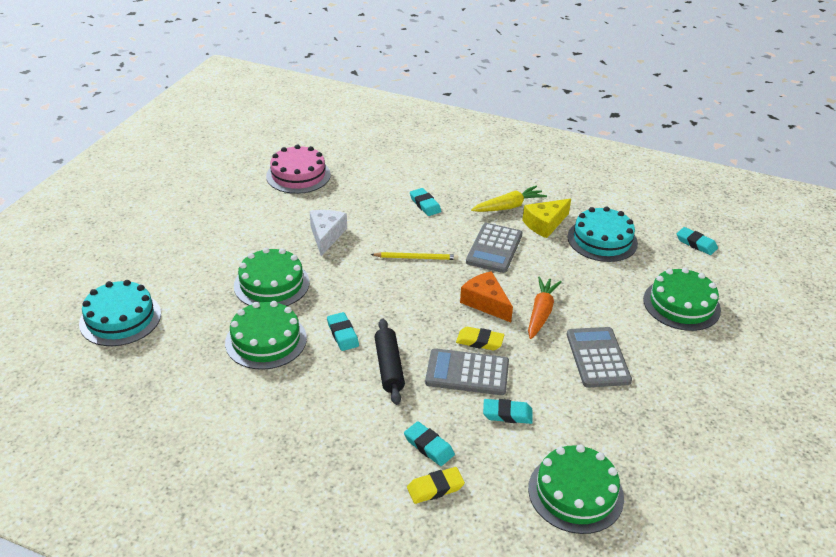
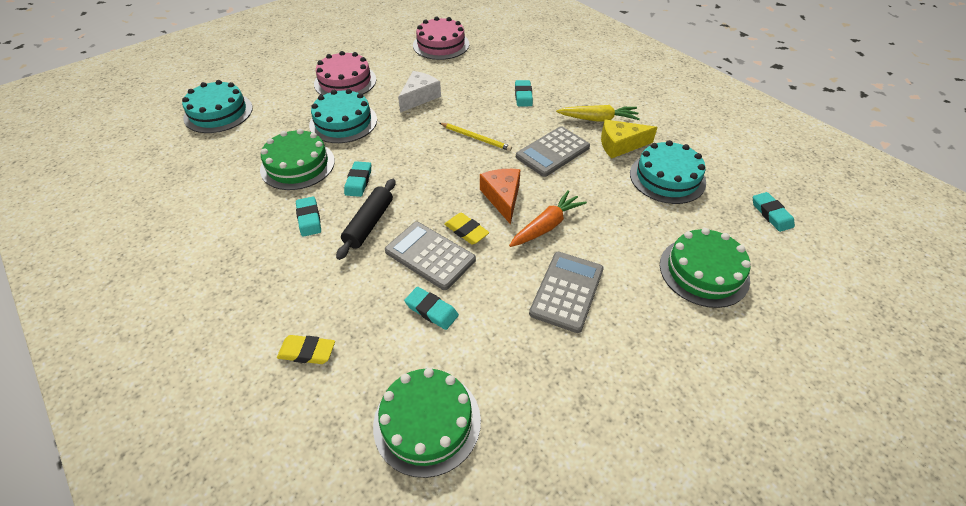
camera: 30 degrees right, 10 degrees up
green cake [234,248,310,306] -> turquoise cake [309,89,377,143]
turquoise eraser [404,421,455,466] -> turquoise eraser moved to [296,196,321,237]
none -> pink cake [314,51,376,95]

